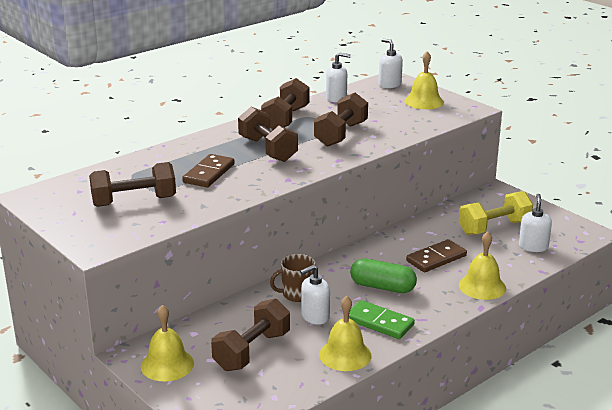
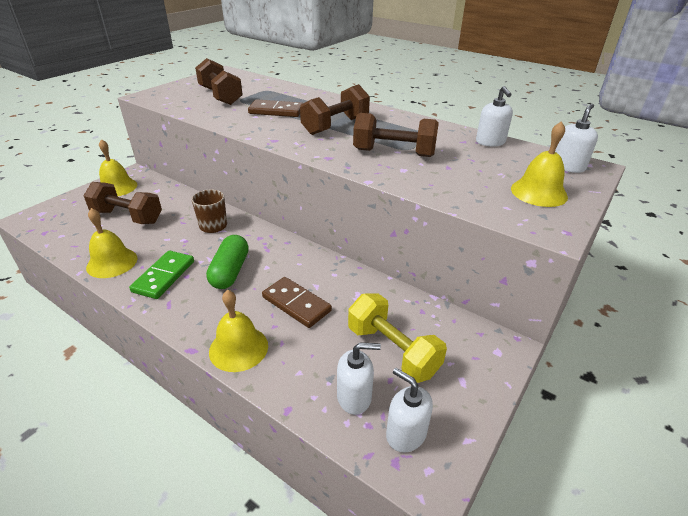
camera: 75 degrees right, 10 degrees up
brown dumbbell [261,78,310,130] -> none
white soap dispenser [300,265,330,325] -> white soap dispenser moved to [386,368,433,453]

